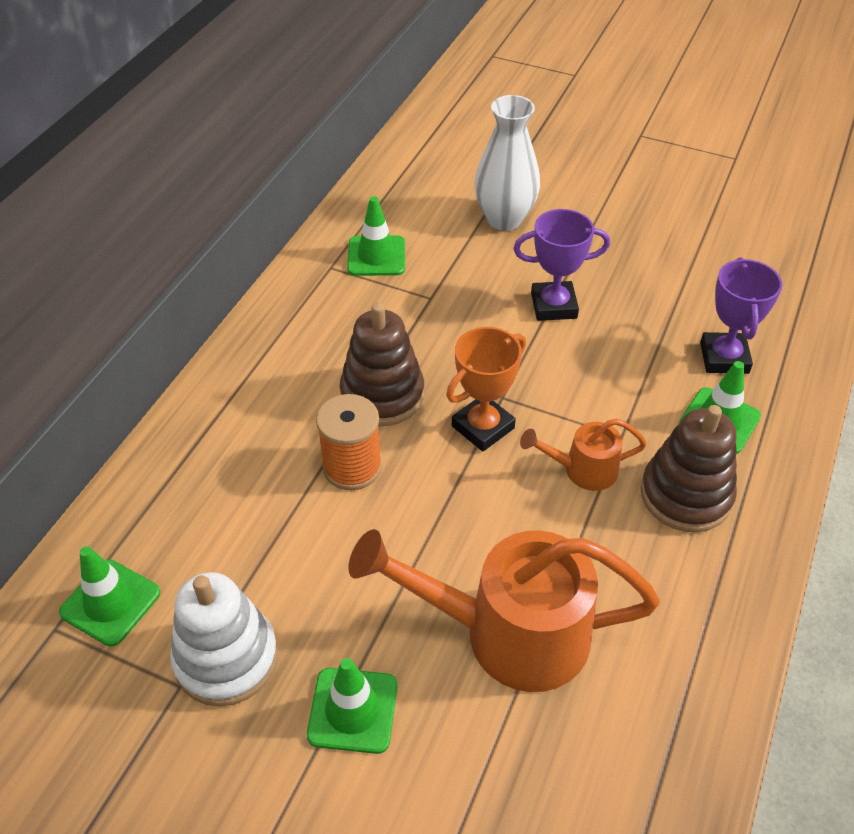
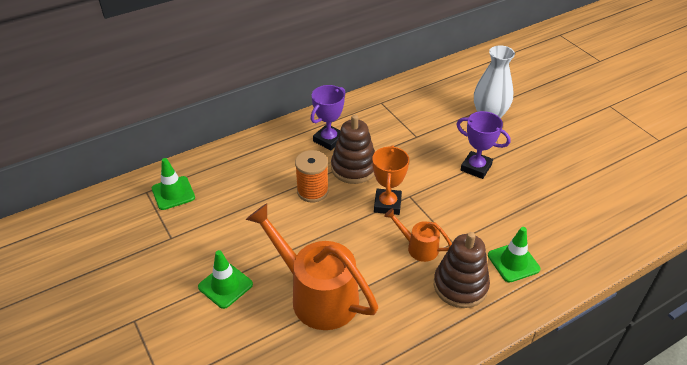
camera: 35 degrees right, 5 degrees down
white stacking toy [170,572,278,706] -> none
green traffic cone [347,196,405,276] -> none
orange trophy [446,327,526,451] -> orange trophy turned 75 degrees counterclockwise [372,145,409,215]
purple trophy [700,257,782,374] -> purple trophy moved to [311,85,345,150]

